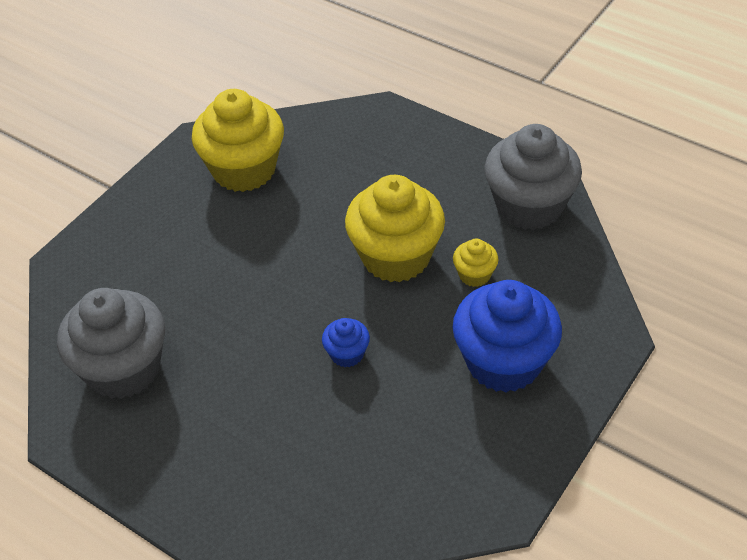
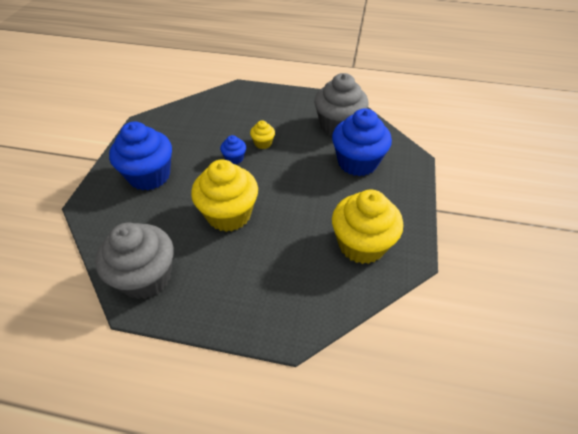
camera: 155 degrees right, 0 degrees up
yellow cupcake [453,239,498,287] -> yellow cupcake moved to [250,120,275,149]
none -> blue cupcake [332,108,392,176]

